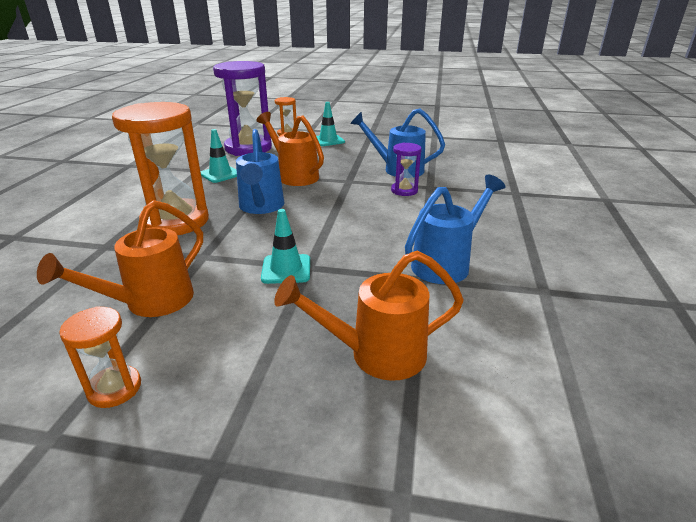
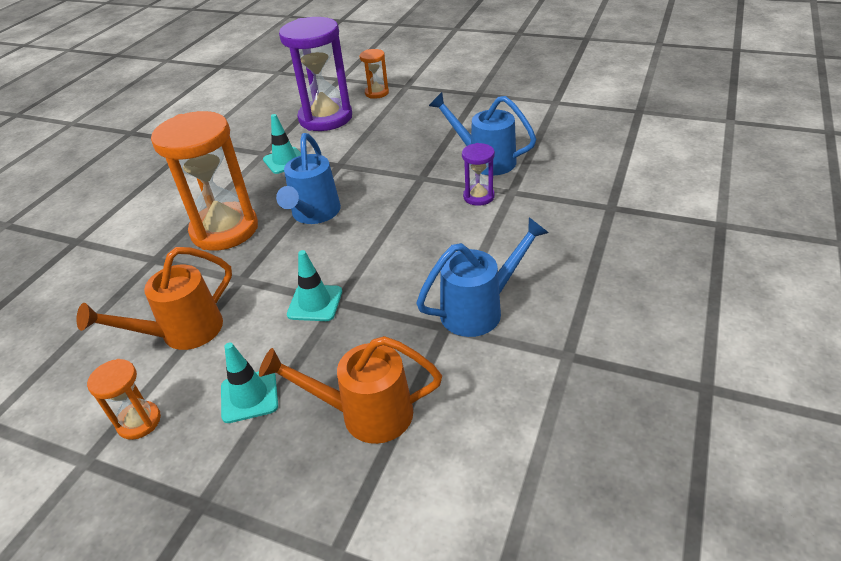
camera: 15 degrees right, 10 degrees up
orange watering can [257,112,324,186] -> none
turquoise traffic cone [316,102,345,146] -> turquoise traffic cone moved to [221,343,278,423]

